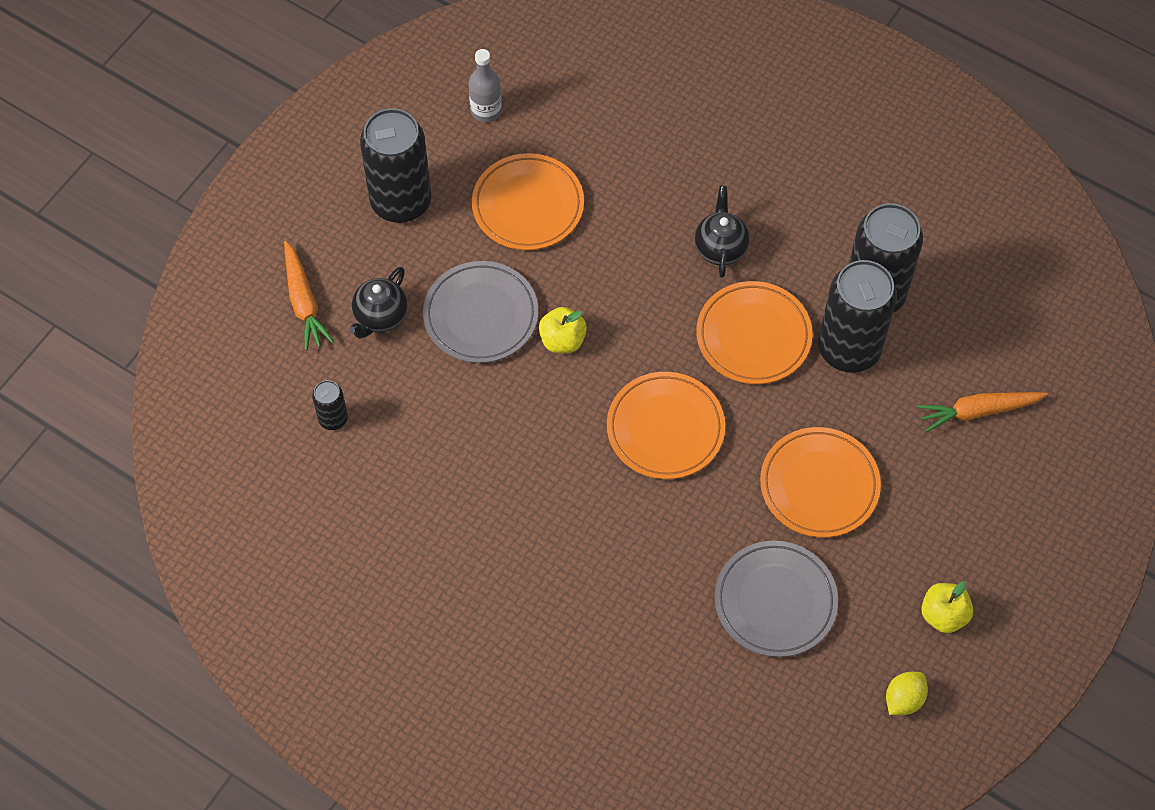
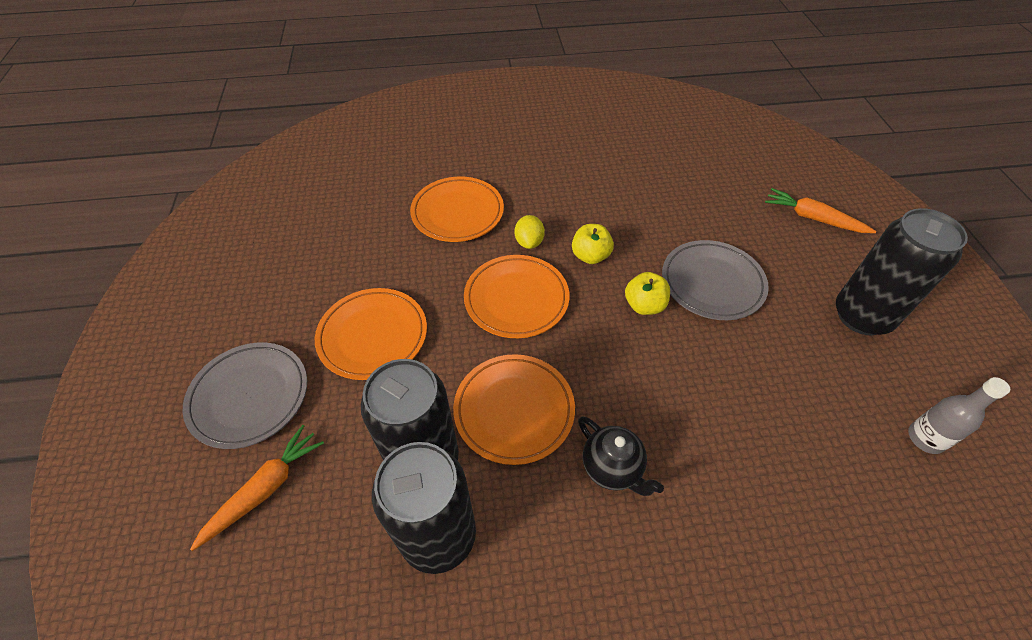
camera: 140 degrees right, 10 degrees down
black can [312,380,348,430] -> none
black teapot [349,267,407,339] -> none
orange plate [472,153,584,250] -> orange plate moved to [410,177,504,242]
grey plate [715,541,838,657] -> grey plate moved to [183,342,307,449]
yellow lemon [886,672,928,715] -> yellow lemon moved to [515,215,545,249]
yellow apple [921,581,973,633] -> yellow apple moved to [572,224,614,264]

